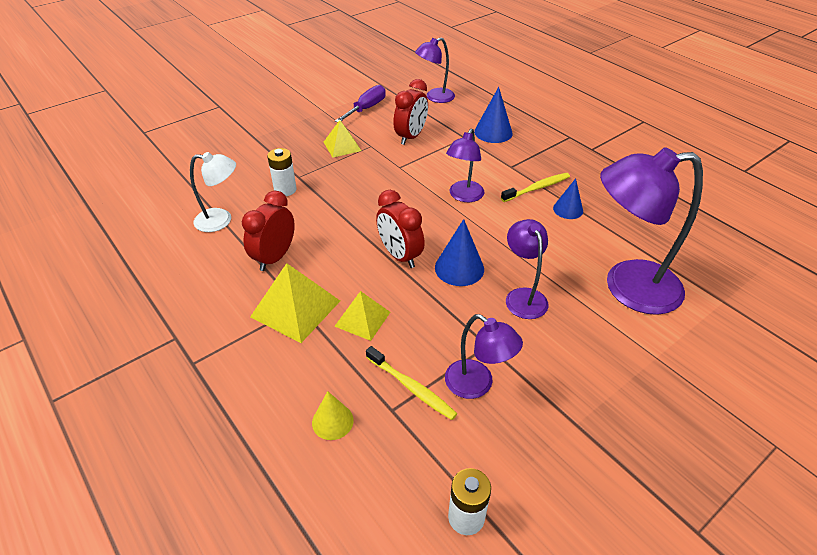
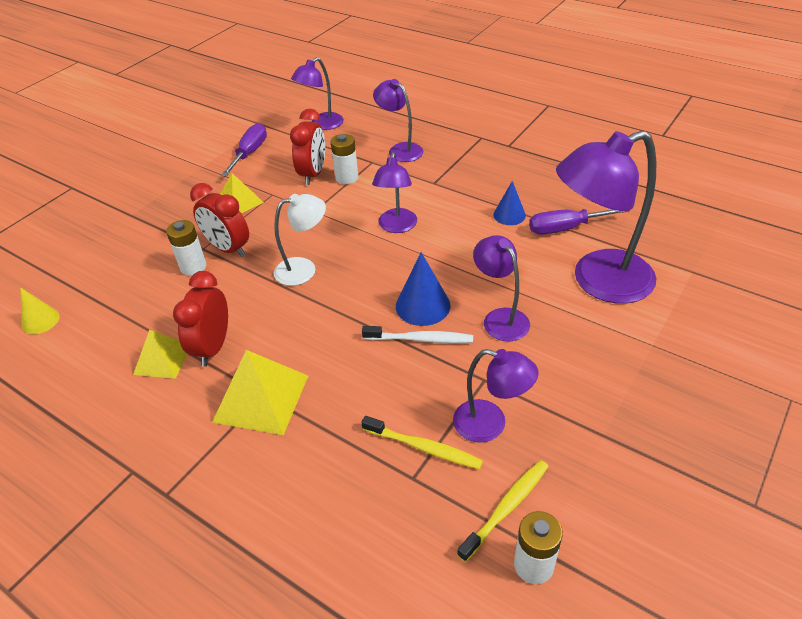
camera: 15 degrees left, 0 degrees up
white lamp [190,152,236,232] -> white lamp moved to [274,194,326,286]
yellow cone [312,391,354,440] -> yellow cone moved to [20,287,60,334]
yellow pyramid [335,291,390,341] -> yellow pyramid moved to [133,329,187,379]
red clock [376,190,425,268] -> red clock moved to [190,183,249,257]
blue cone [474,87,513,143] -> purple lamp [373,79,423,162]
yellow toothbrush [501,173,570,202] -> yellow toothbrush moved to [457,460,549,562]
none -> white battery [331,134,358,185]
none -> white toothbrush [362,326,473,343]
none -> purple screwdriver [529,209,629,234]

